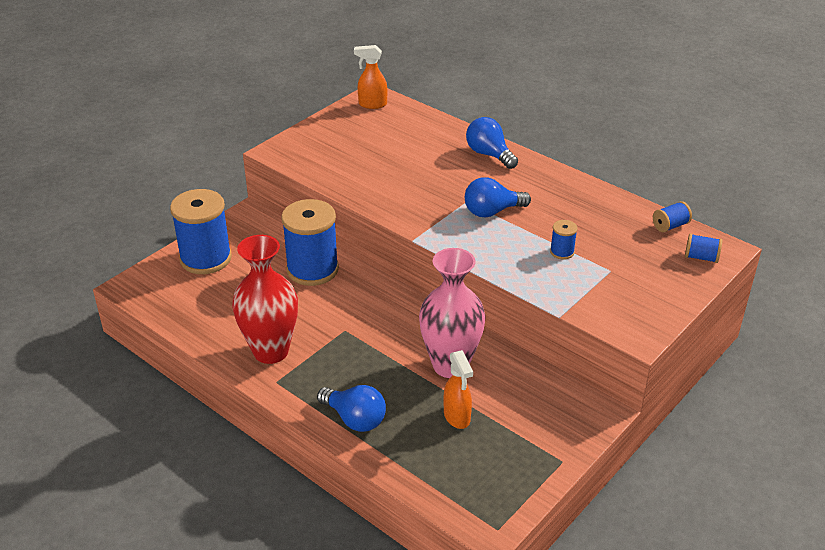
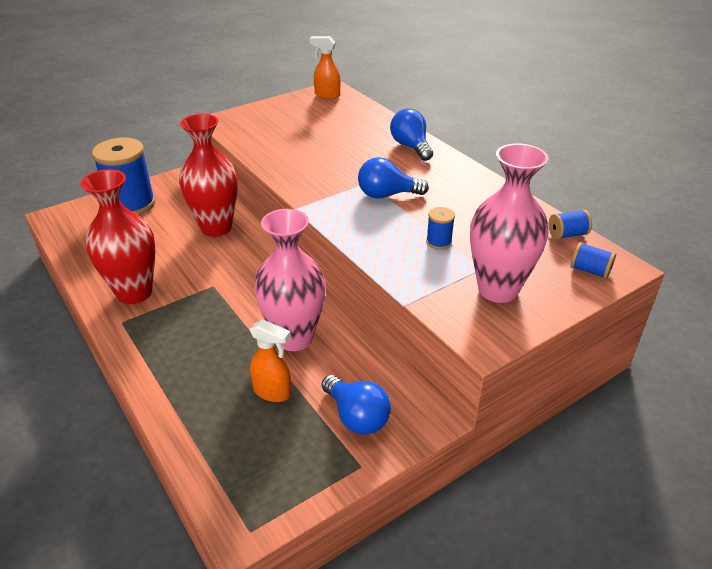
camera: 15 degrees right, 0 degrees up
blue spool [281,199,339,286] -> red vase [179,114,238,237]
blue light bulb [317,385,386,432] -> blue light bulb moved to [322,375,391,435]
orange spray bottle [444,350,473,429] -> orange spray bottle turned 60 degrees counterclockwise [250,319,291,402]
none -> pink vase [470,143,549,303]

